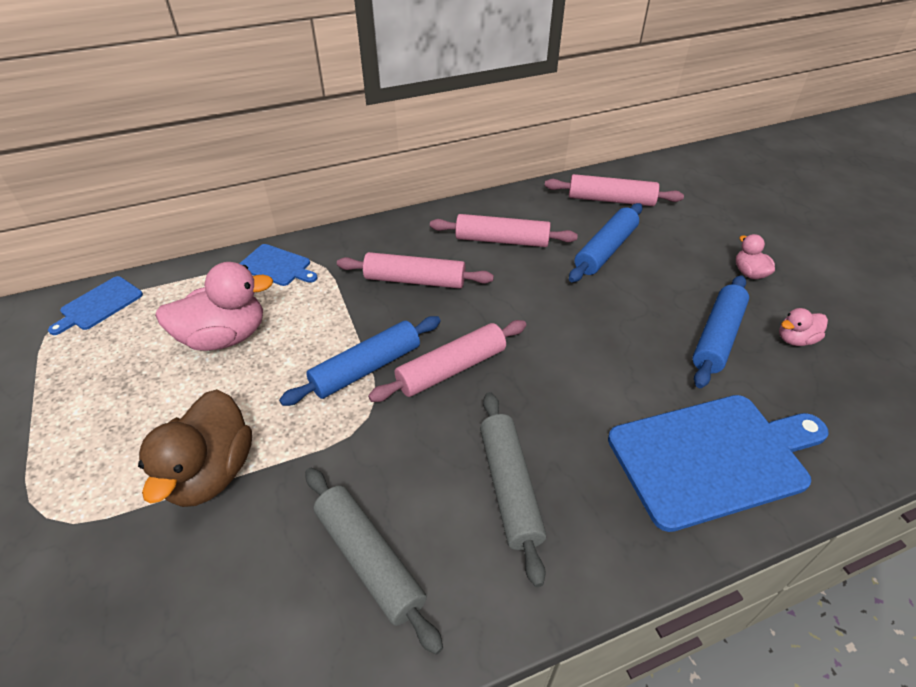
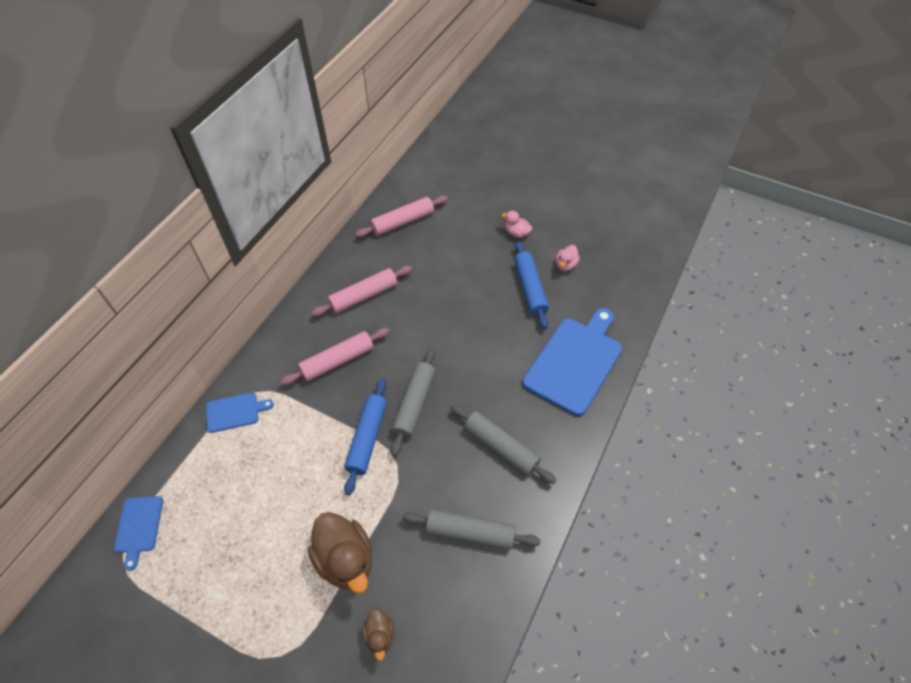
camera: 40 degrees left, 10 degrees up
pink duck [155,262,273,351] -> none
pink rolling pin [368,320,526,402] -> grey rolling pin [391,348,435,456]
blue rolling pin [569,203,643,282] -> none
none -> brown duck [362,608,394,661]

